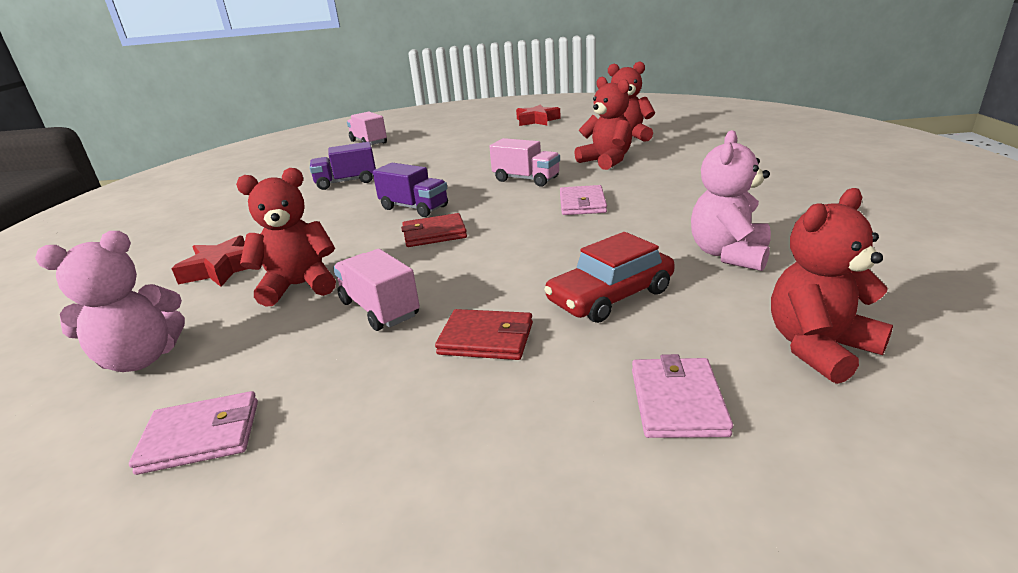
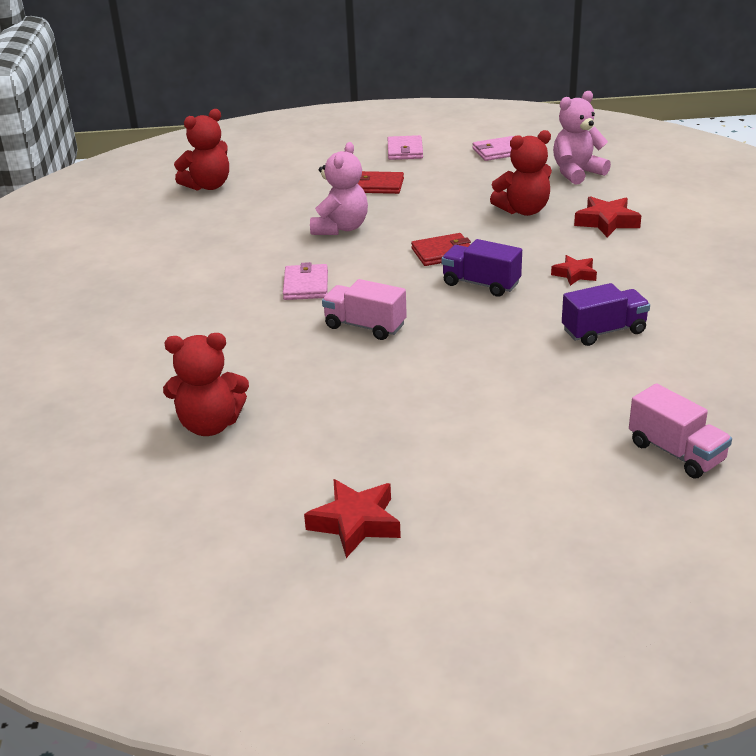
camera: 175 degrees right, 5 degrees up
pink truck [333,249,420,331] -> none
red car [544,232,675,323] -> none
red teddy bear [574,77,632,170] -> none
pink wallet [632,354,733,438] -> pink wallet moved to [388,135,423,160]
pink teddy bear [691,130,771,271] -> pink teddy bear moved to [310,142,368,235]
none -> red star [551,255,597,286]

